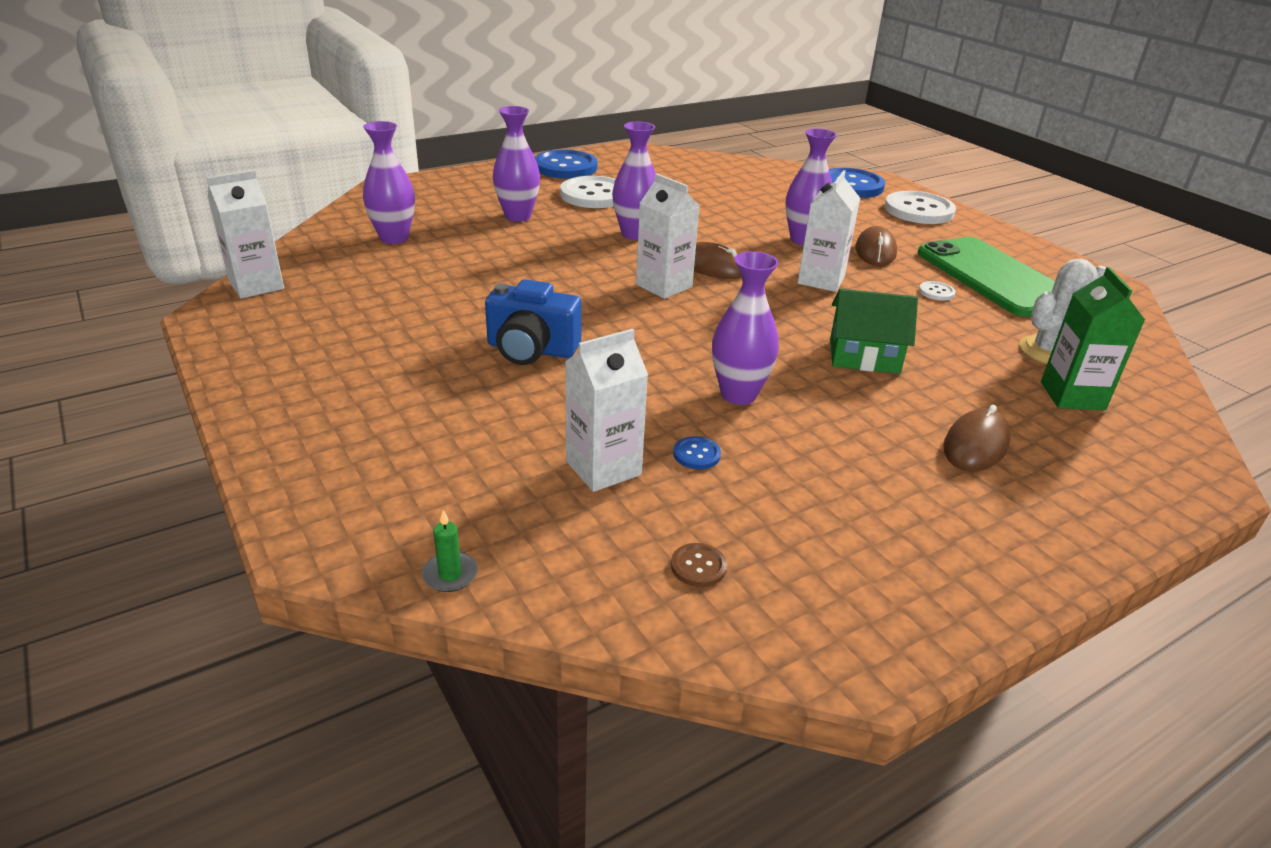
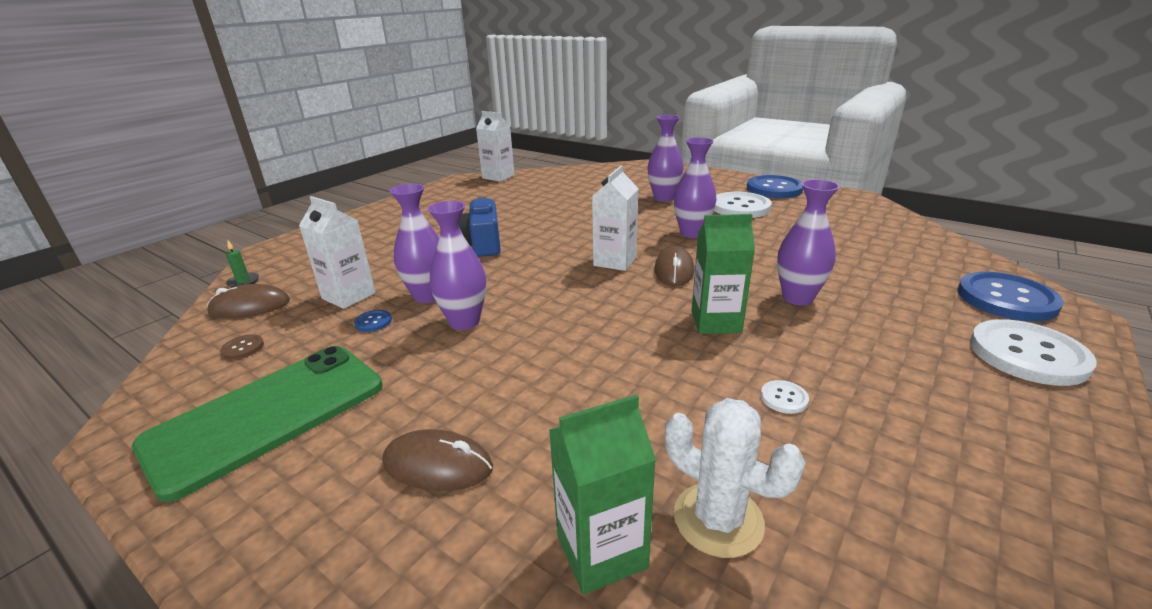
camera: 70 degrees right, 5 degrees down
purple vase [363,121,415,244] -> purple vase moved to [390,184,439,303]
white carton [798,170,860,292] -> green carton [691,214,755,334]
green house [830,289,918,374] -> none
brown mouse [855,226,897,266] -> brown mouse moved to [207,284,290,319]
green phone [918,237,1055,317] -> green phone moved to [132,346,383,502]

